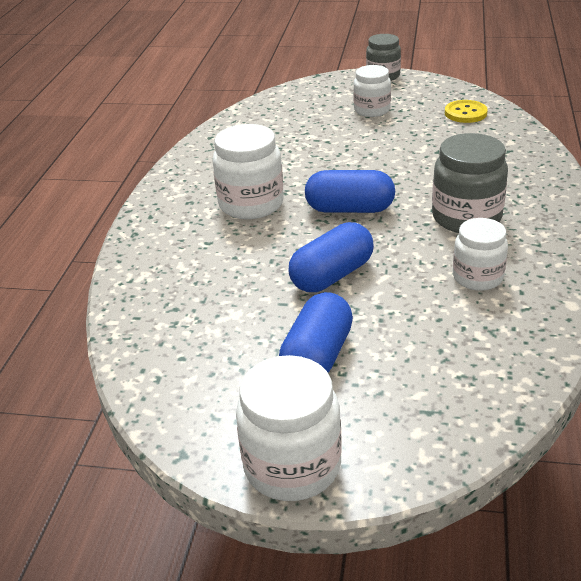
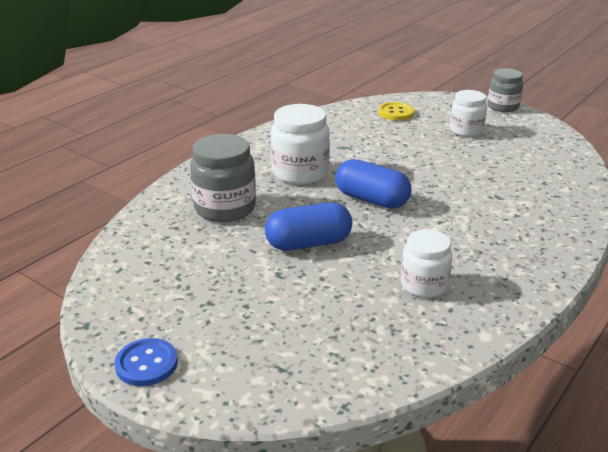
camera: 25 degrees right, 5 degrees down
white jar [236,355,342,501] -> blue button [115,338,178,386]
blue capsule [279,292,353,373] -> none
grey jar [432,133,508,233] -> grey jar moved to [190,134,256,222]
yellow button [445,100,488,123] -> yellow button moved to [378,102,414,121]

